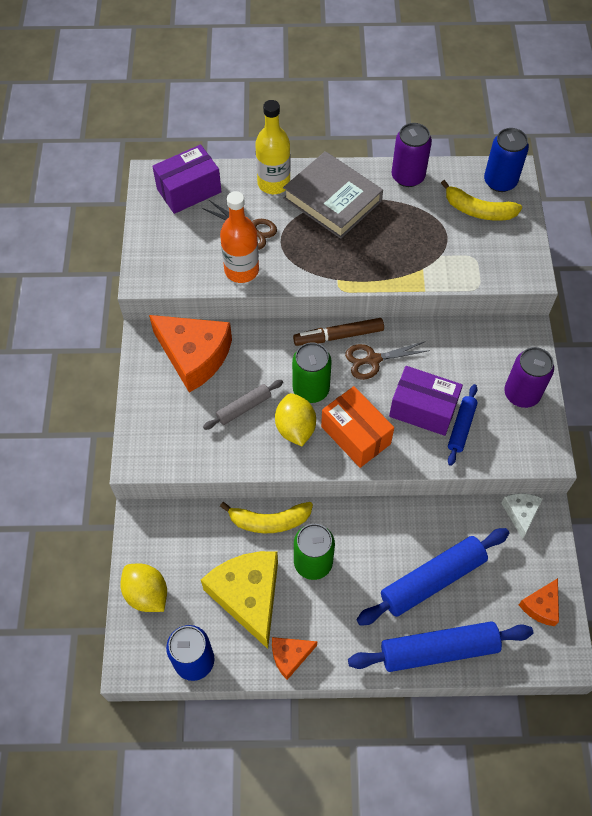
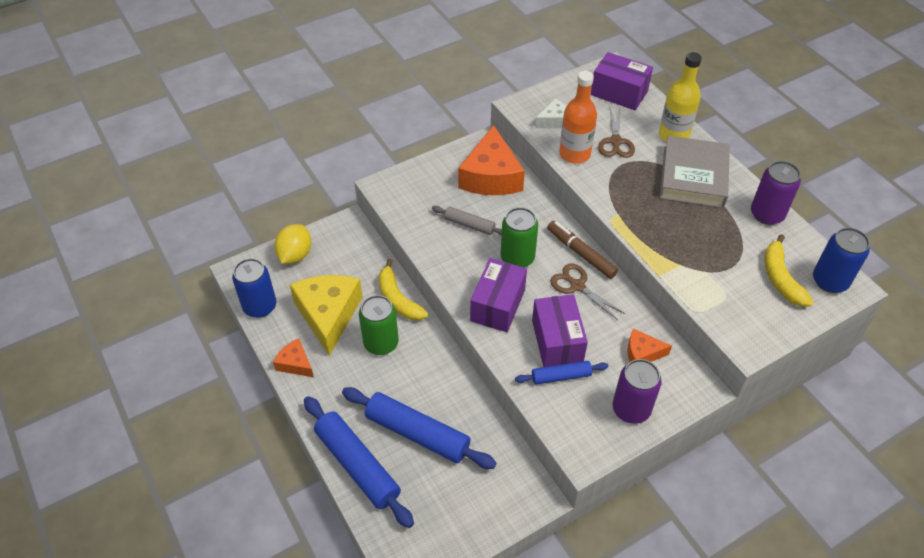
camera: 60 degrees right, 10 degrees down
yellow cheese [201,551,278,649] -> yellow cheese turned 45 degrees counterclockwise [290,275,363,356]
yellow lemon [275,393,316,446] -> none
orange box [321,386,394,468] -> purple box [470,258,527,332]
white cheese [501,493,543,539] -> white cheese moved to [535,99,566,128]
orange cheese [519,578,559,626] -> orange cheese moved to [627,329,672,362]

